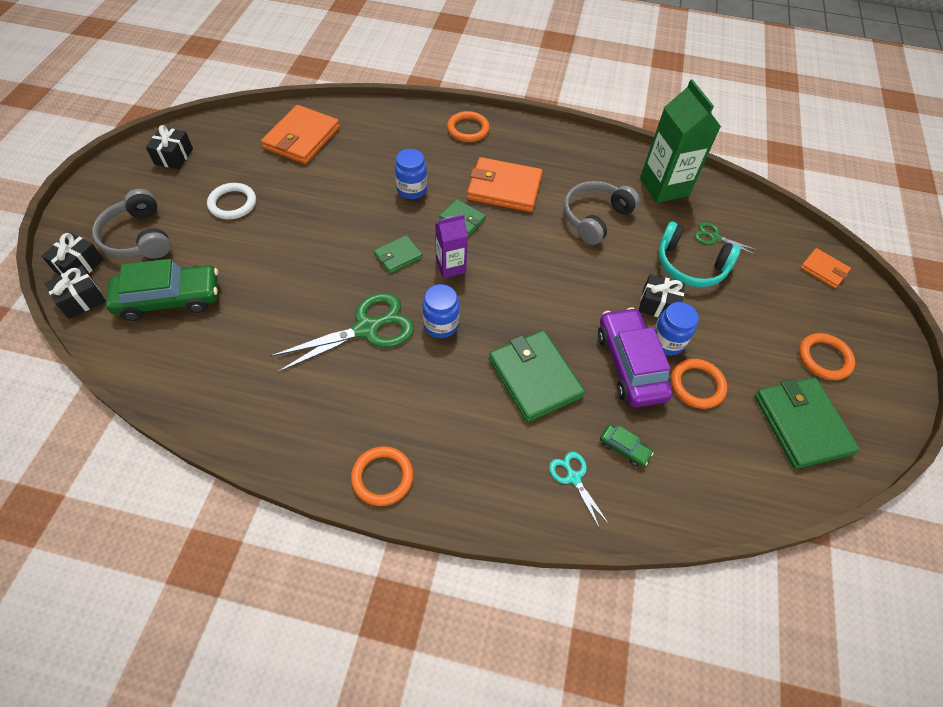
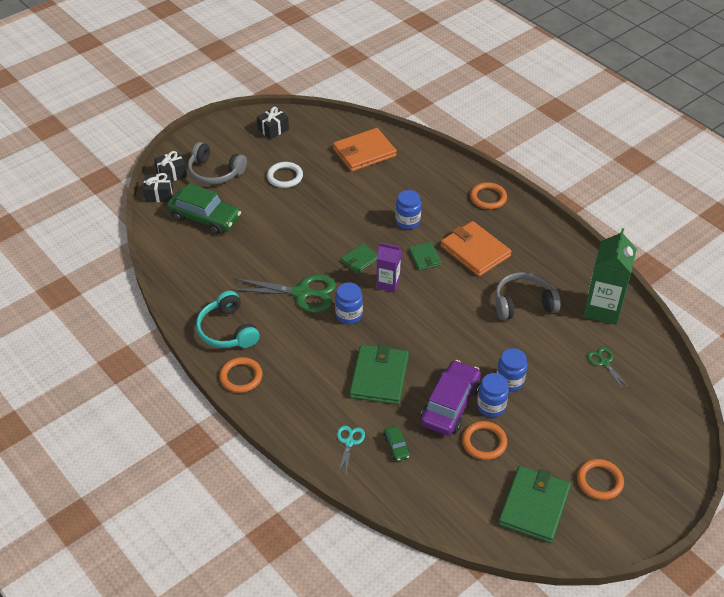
camera: 40 degrees right, 10 degrees down
grey headphones [92,189,171,259] -> grey headphones turned 75 degrees counterclockwise [188,142,247,185]
green wallet [374,235,423,274] -> green wallet turned 45 degrees counterclockwise [341,244,378,274]
black gift [639,274,685,317] -> blue jar [497,348,527,392]
turquoise headphones [659,221,741,287] -> turquoise headphones moved to [196,291,260,348]
orange wallet [800,248,851,288] -> none

